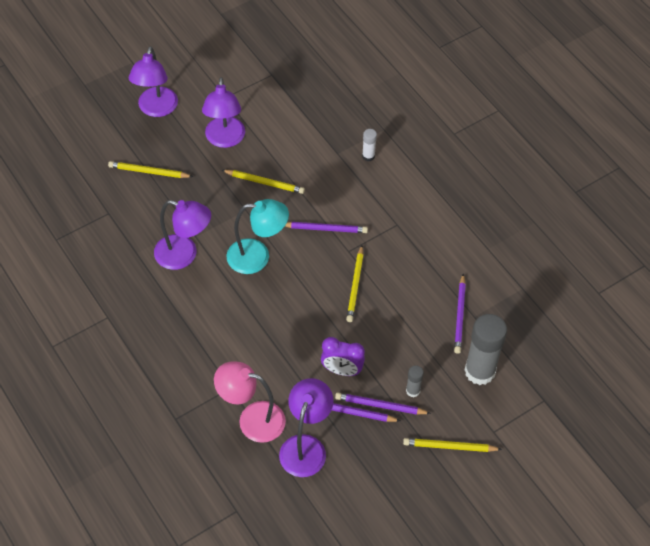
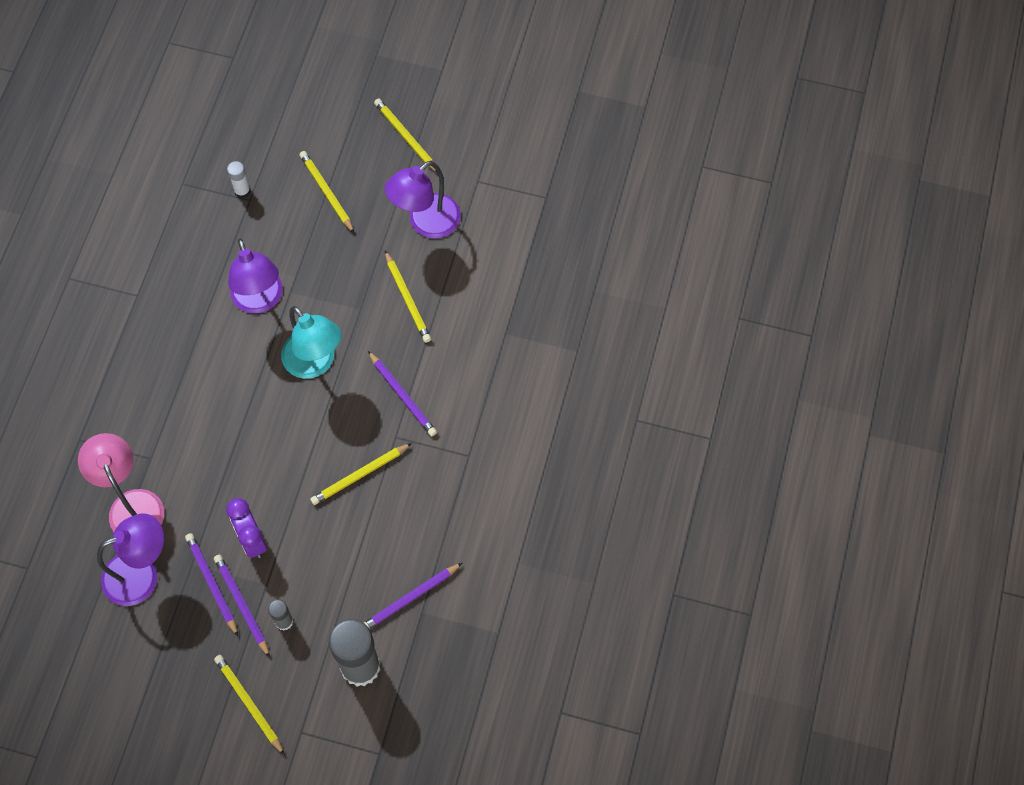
camera: 50 degrees right, 10 degrees up
purple lamp [129,46,178,117] -> yellow pencil [374,98,436,172]
white glue stick [362,129,377,161] -> white glue stick moved to [227,161,251,199]

